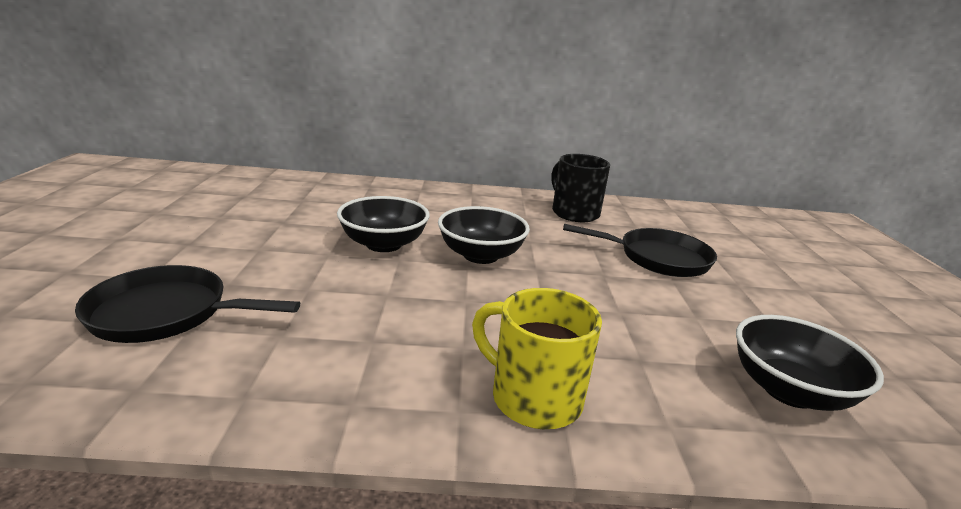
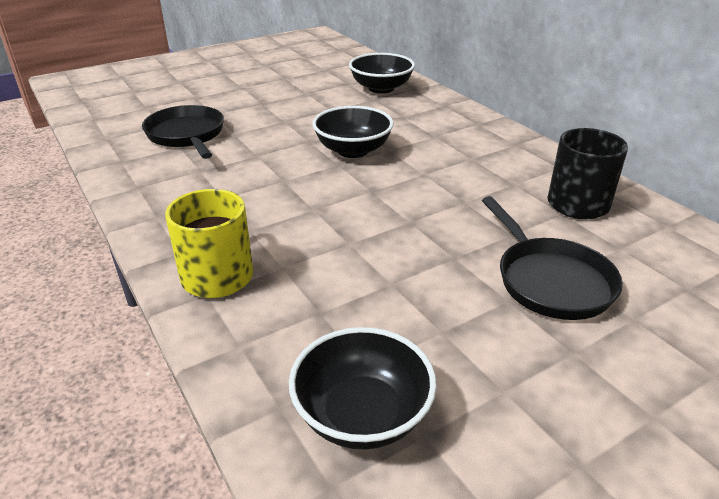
camera: 60 degrees right, 10 degrees up
black bowl [438,206,530,264] -> black bowl moved to [349,53,415,94]

